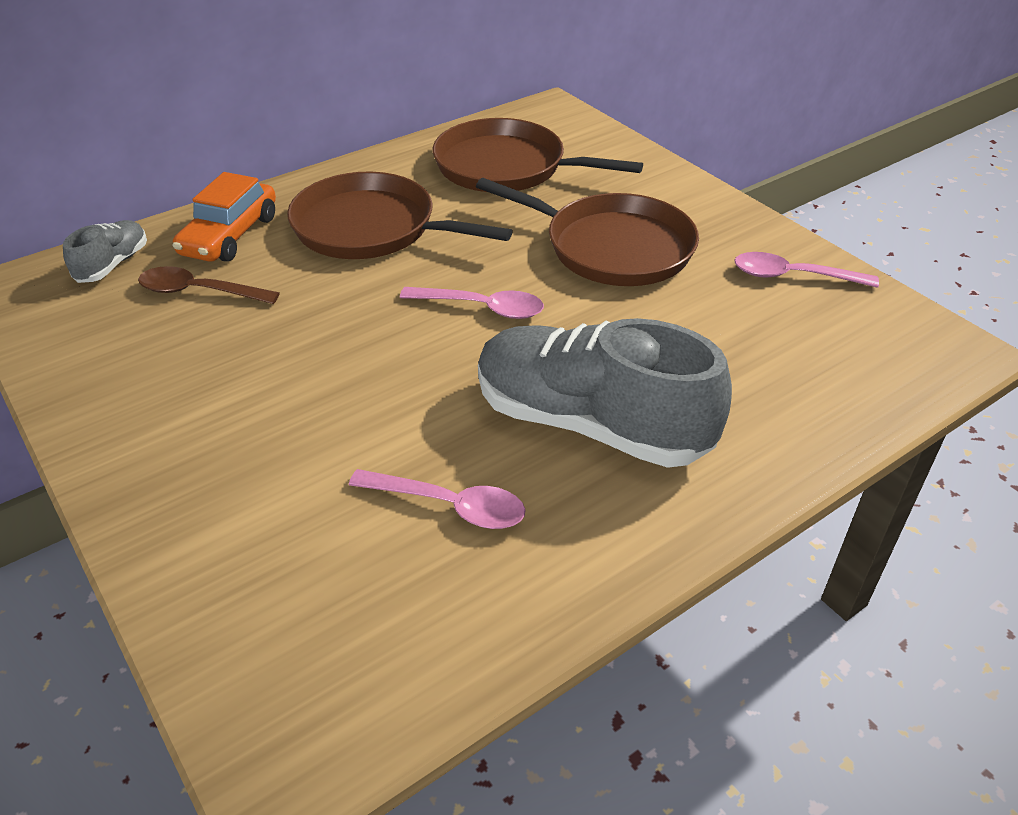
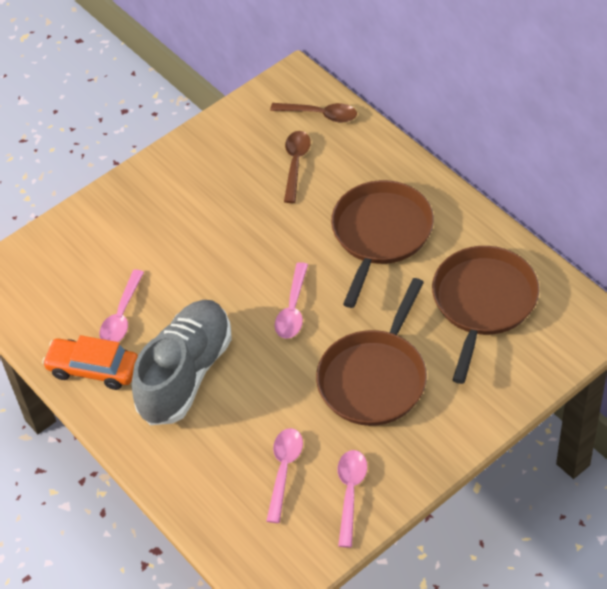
camera: 90 degrees right, 10 degrees up
grey shoe [63,220,147,283] -> brown spoon [270,103,357,123]
orange car [172,172,276,262] -> orange car moved to [42,335,138,390]
none -> pink spoon [266,428,303,523]

